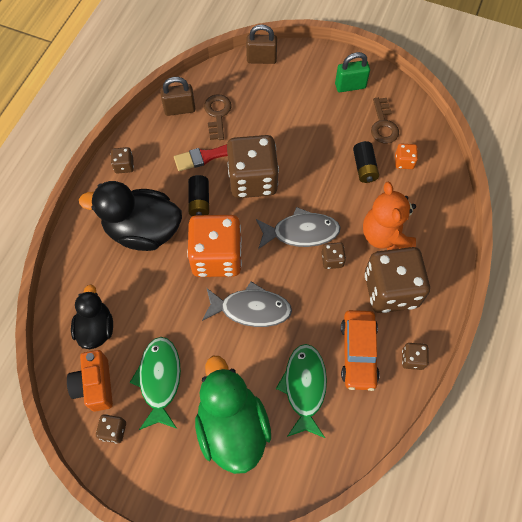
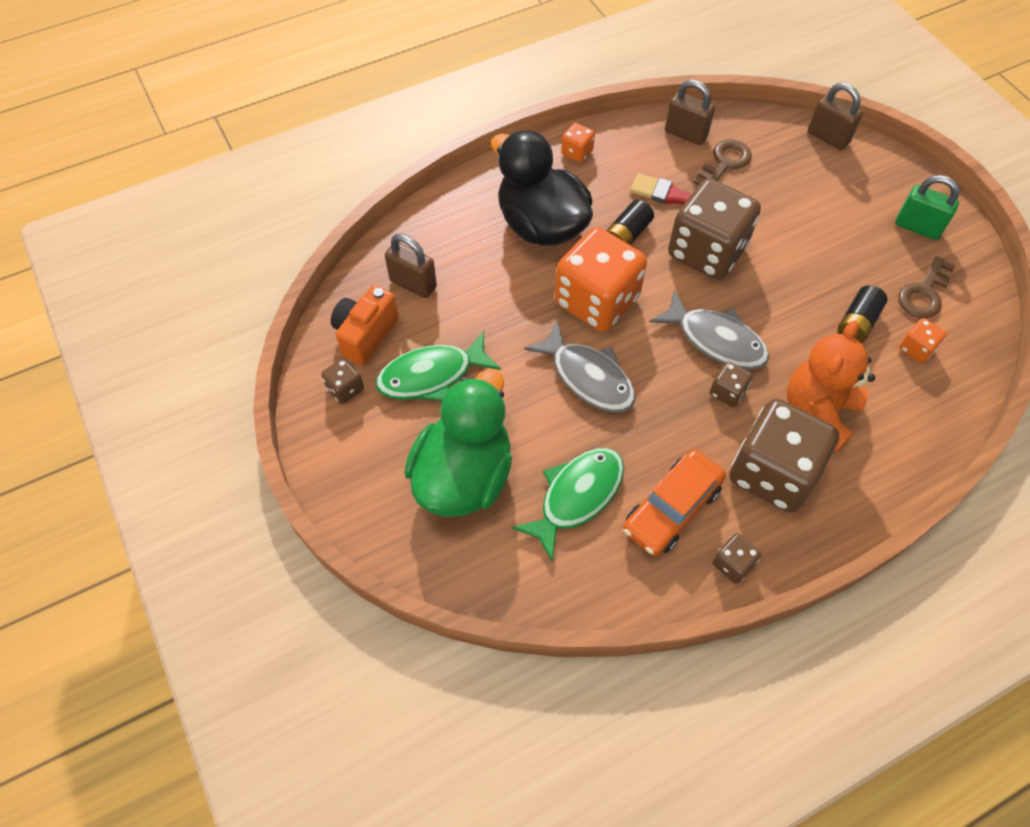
camera: 40 degrees right, 5 degrees down
black duck [71,284,113,349] -> brown padlock [385,234,437,298]
brown dice [111,147,134,174] -> orange dice [561,123,595,163]
green fish [130,337,181,430] -> green fish turned 150 degrees counterclockwise [376,331,501,401]

